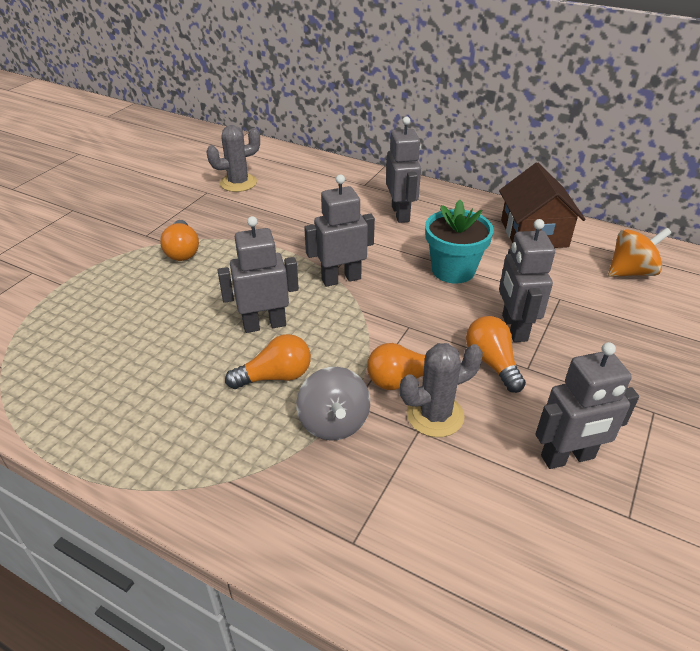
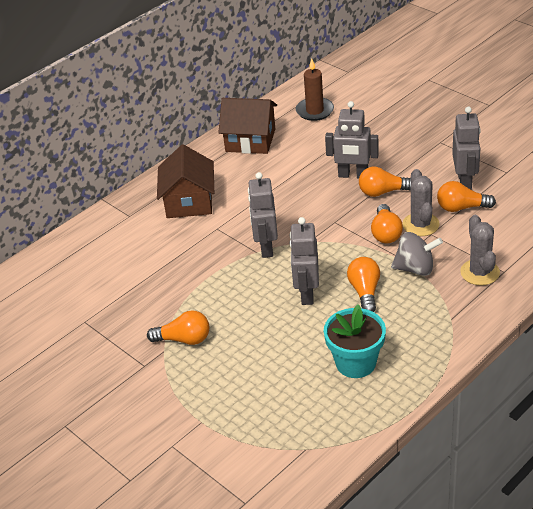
camera: 70 degrees left, 0 degrees up
grey cactus [206,125,260,192] -> grey cactus moved to [460,215,500,286]
grey robot [386,117,421,223] -> brown house [157,144,214,218]
turquoise flower pot [425,200,494,284] -> turquoise flower pot moved to [324,304,386,378]
orange spinning top [608,228,671,277] -> brown candle [296,59,334,121]
none -> orange light bulb [437,181,496,212]

